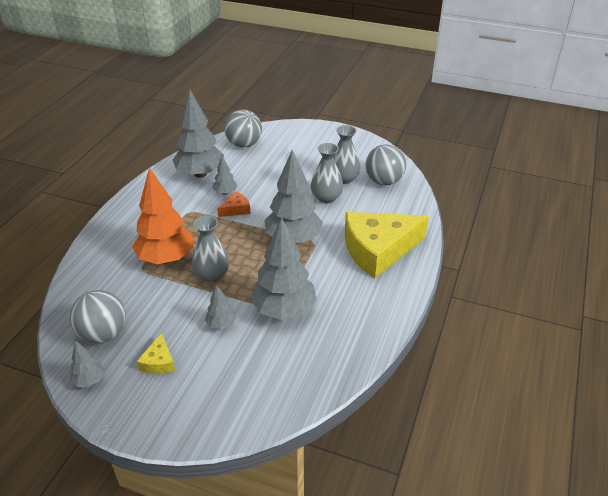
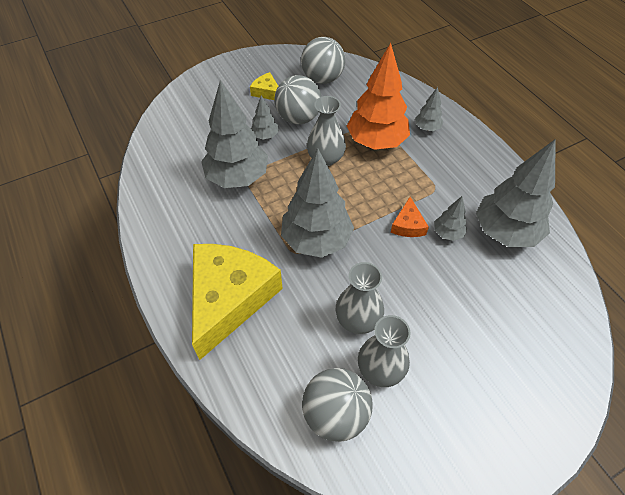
camera: 130 degrees right, 15 degrees up
grey tree [70,341,105,387] -> grey tree moved to [415,87,444,131]
grey ball [224,109,262,148] -> grey ball moved to [274,75,321,124]

